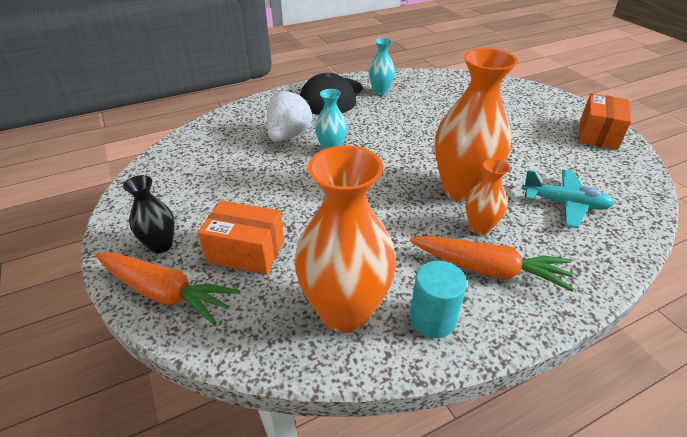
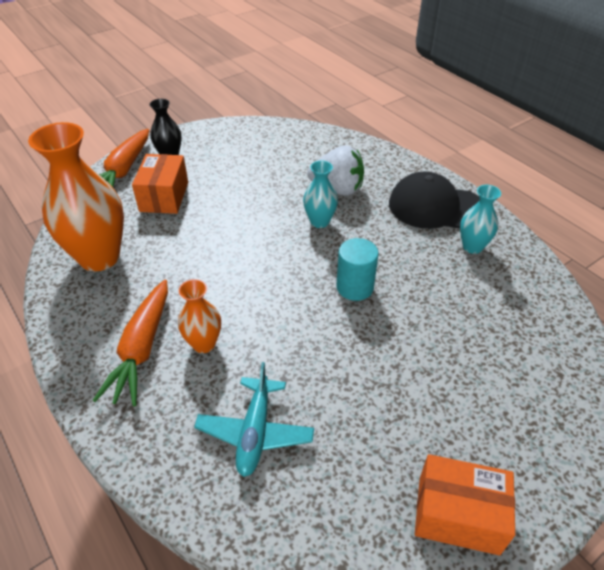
camera: 80 degrees right, 5 degrees up
turquoise cylinder [410,261,467,338] -> turquoise cylinder moved to [336,238,379,301]
orange vase [435,48,518,202] -> none

